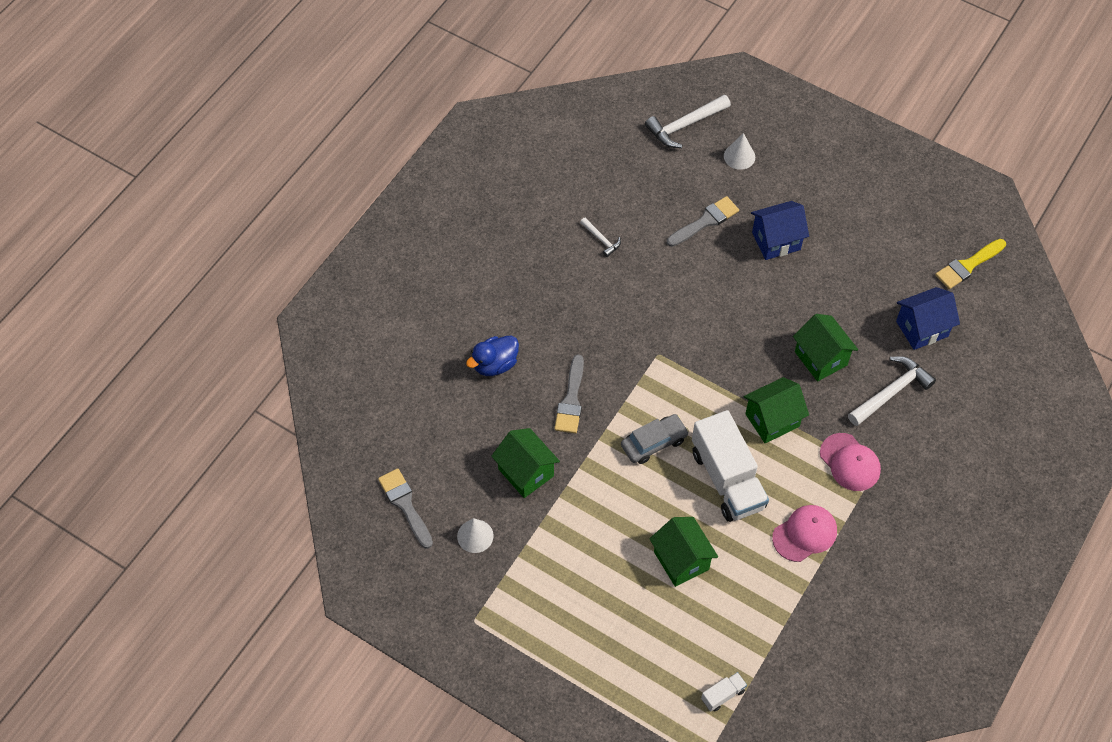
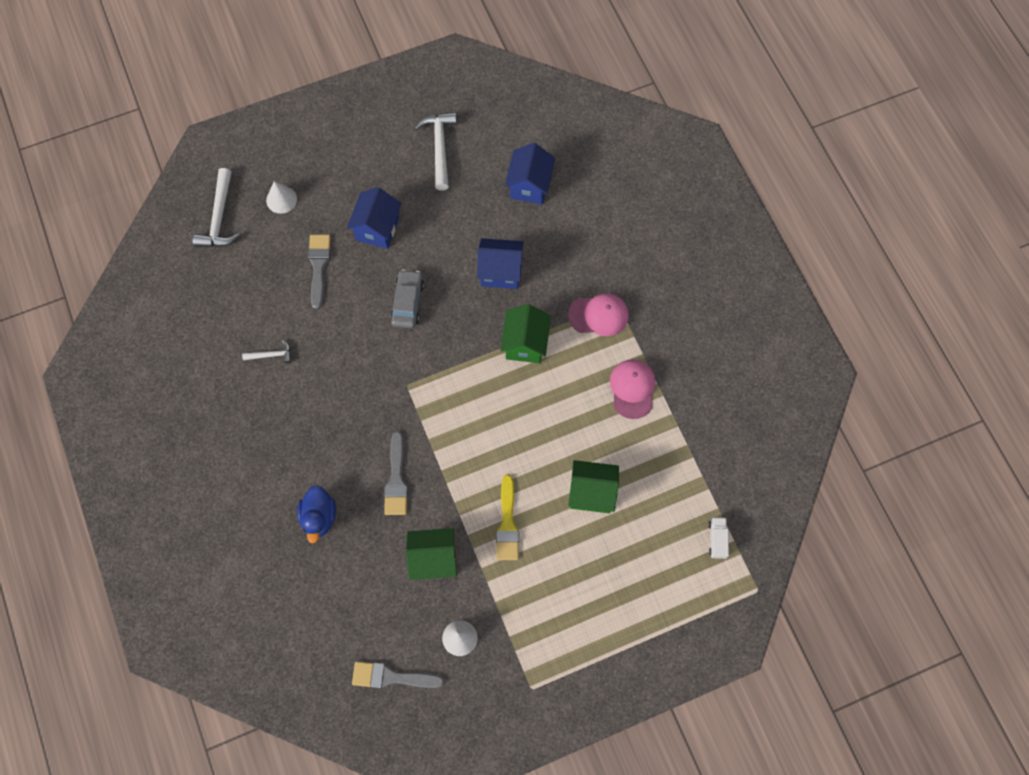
camera: 55 degrees left, 10 degrees up
grey brush [554,354,584,433] -> grey brush turned 45 degrees clockwise [384,432,408,515]
grey car [621,414,689,464] -> grey car moved to [390,269,424,328]
white truck [692,410,769,522] -> none
green house [793,314,858,381] -> blue house [477,238,524,289]
white hammer [848,356,936,426] -> white hammer moved to [414,112,457,191]
yellow brush [935,239,1006,289] -> yellow brush moved to [496,475,519,560]

